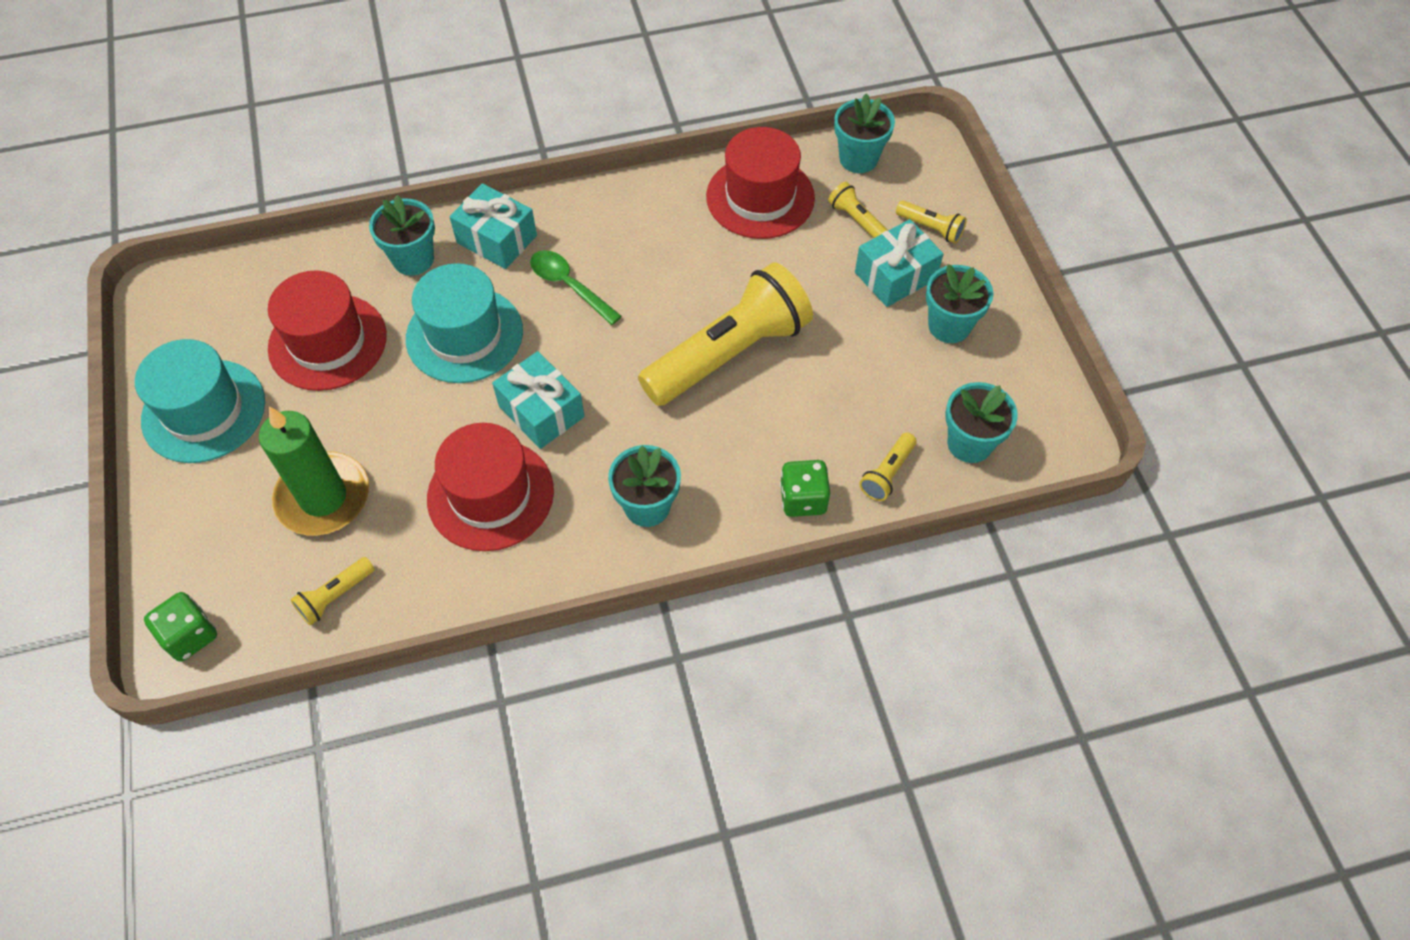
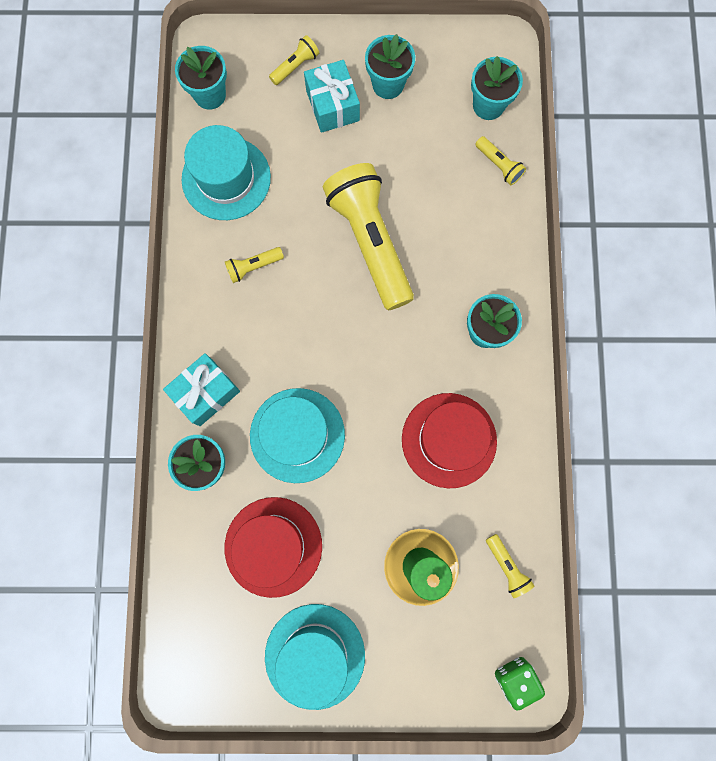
camera: 75 degrees left, 20 degrees up
turquoise gift [492,351,585,449] -> none
green spoon [530,250,622,325] -> none
red hat [706,127,815,239] -> turquoise hat [182,125,271,220]
green dice [780,460,830,517] -> none
yellow flashlight [828,182,887,238] -> yellow flashlight moved to [225,247,284,283]

